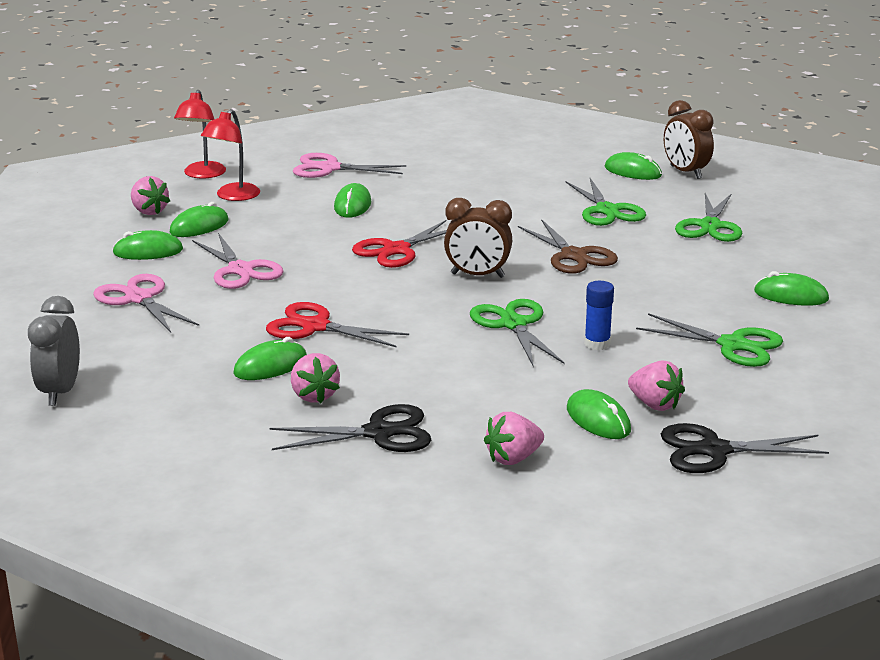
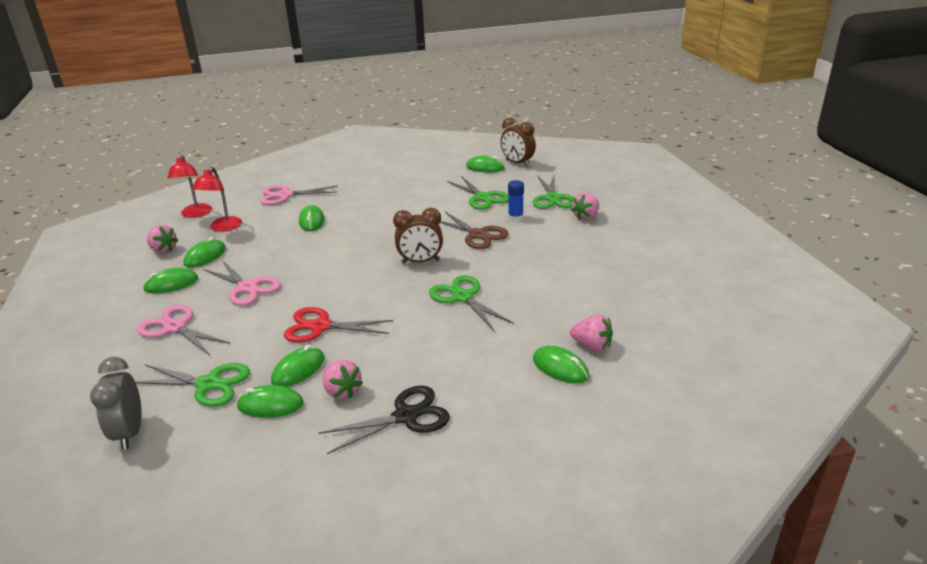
camera: 15 degrees left, 5 degrees up
red scissors [352,220,447,268] -> none
pink strawberry [484,412,544,465] -> pink strawberry moved to [571,193,599,220]
blue glue stick [584,281,614,350] -> blue glue stick moved to [508,180,524,221]
green scissors [636,313,783,367] -> green scissors moved to [135,363,250,407]
black scissors [661,423,829,473] -> none
green mouse [754,271,829,306] -> green mouse moved to [237,385,304,418]

